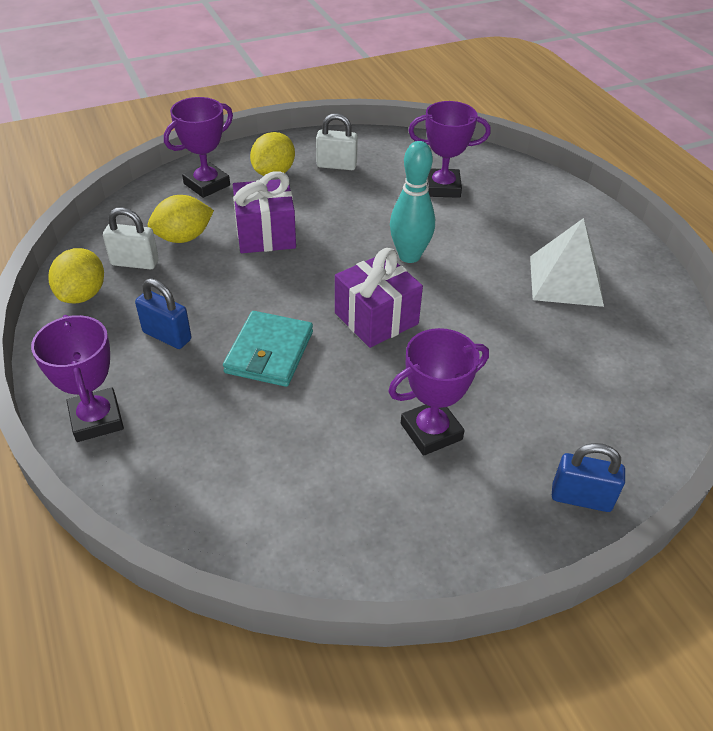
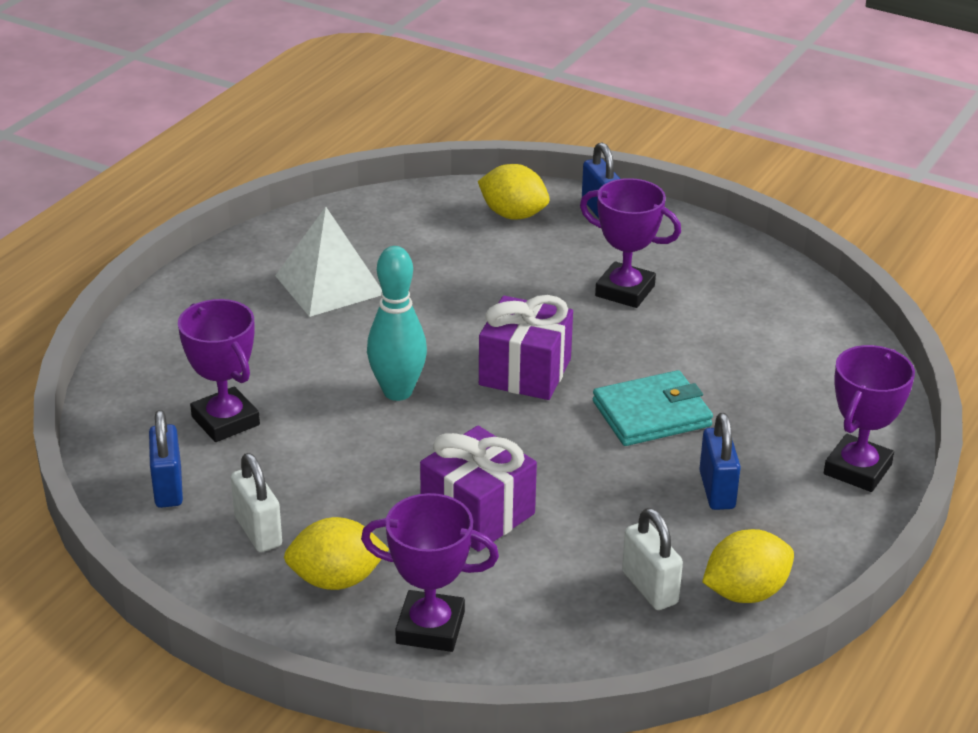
camera: 125 degrees left, 10 degrees down
yellow lemon [148,195,214,243] -> yellow lemon moved to [478,164,550,220]
none -> blue padlock [149,410,183,508]

